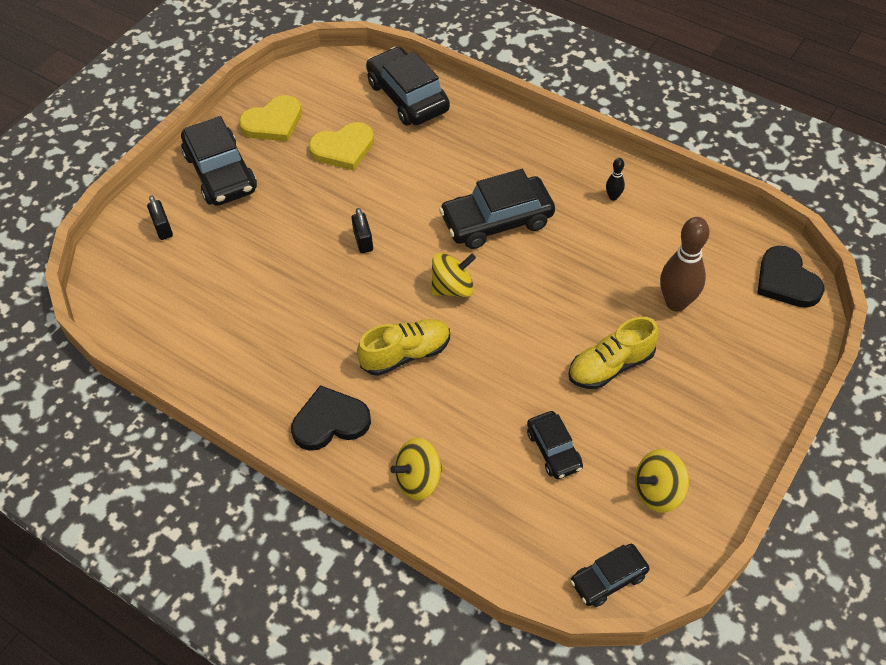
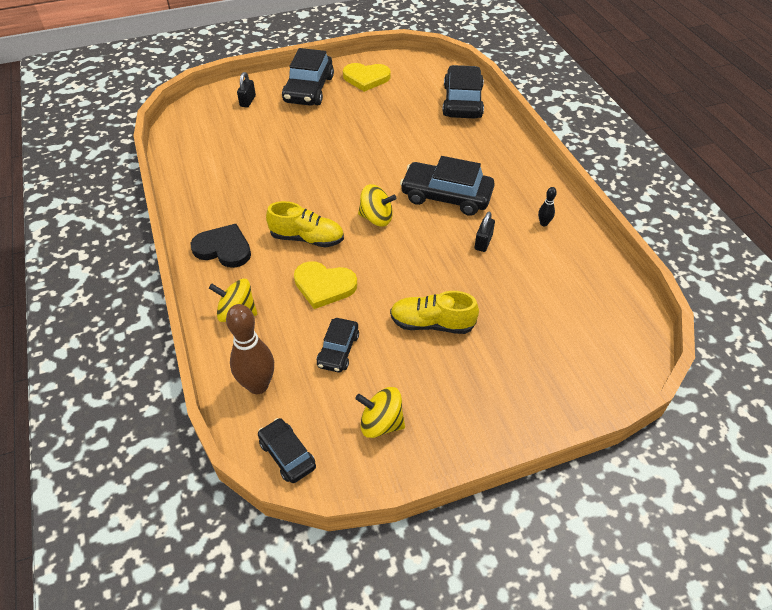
camera: 35 degrees right, 5 degrees down
yellow heart [309,122,374,170] -> yellow heart moved to [294,261,357,309]
black padlock [352,208,373,253] -> black padlock moved to [475,212,495,252]
black car [570,544,650,607] -> black car turned 45 degrees clockwise [258,418,316,483]
brown bowling pin [660,217,709,312] -> brown bowling pin moved to [226,304,274,394]
black heart [757,246,825,308] -> none

